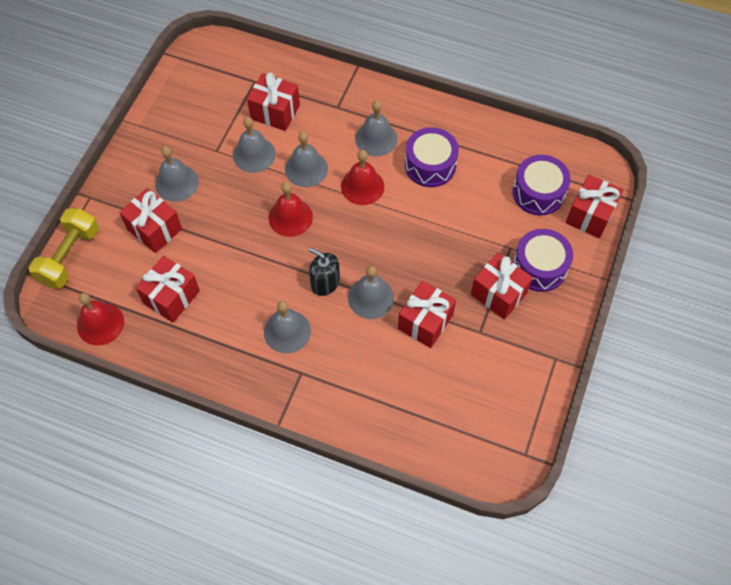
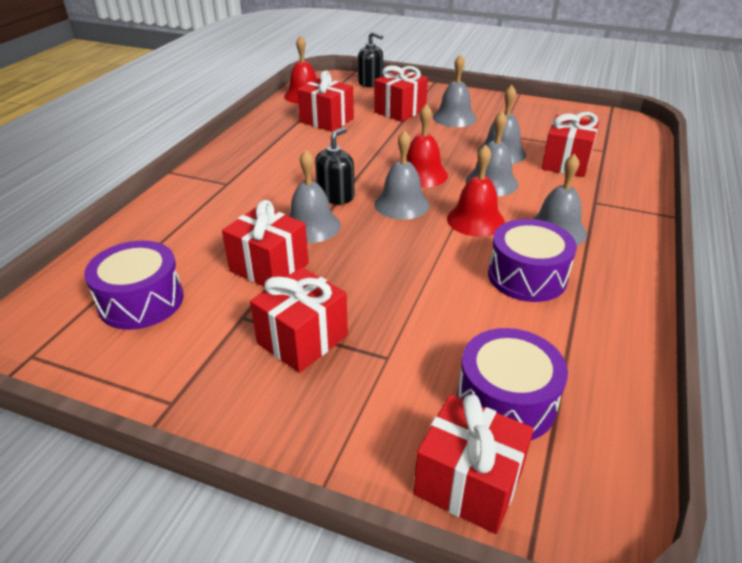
camera: 90 degrees right, 25 degrees down
yellow dumbbell [29,208,99,289] -> black soap dispenser [358,32,383,87]
grey bell [264,301,311,353] -> grey bell moved to [374,130,430,220]
purple drum [513,229,573,292] -> purple drum moved to [84,241,184,330]

